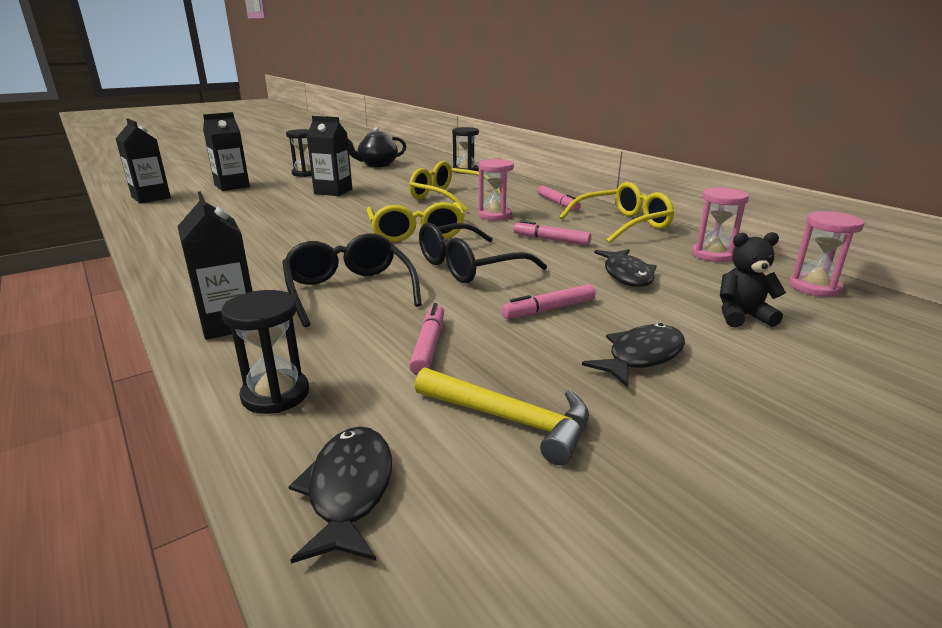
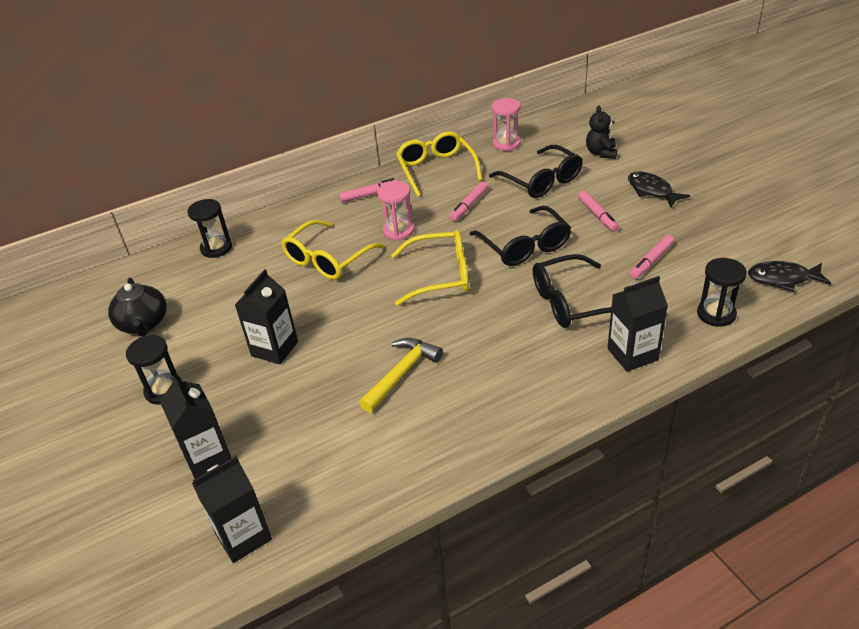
camera: 80 degrees left, 15 degrees up
pink marker [409,303,444,375] -> pink marker turned 60 degrees counterclockwise [630,235,674,279]
yellow hammer [415,367,589,465] -> yellow hammer moved to [359,338,443,413]
black fish [594,249,657,287] -> black glasses [489,145,583,198]
pink hourglass [790,211,864,297] -> none

